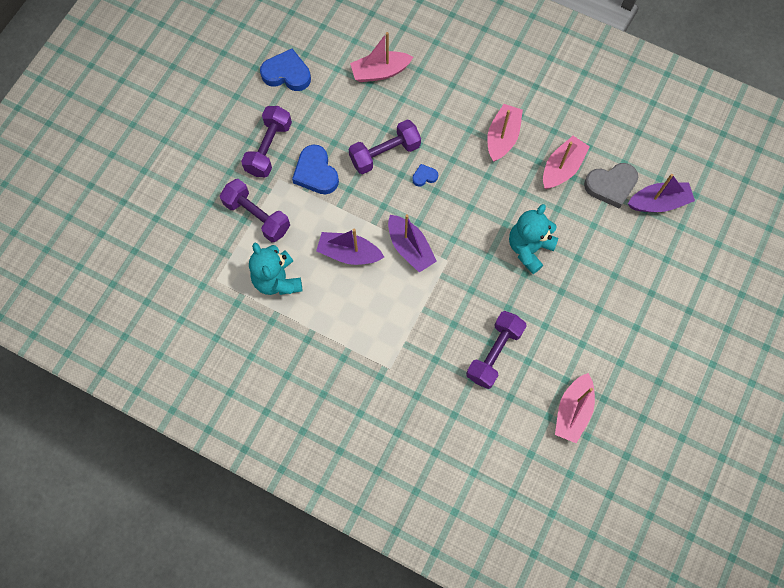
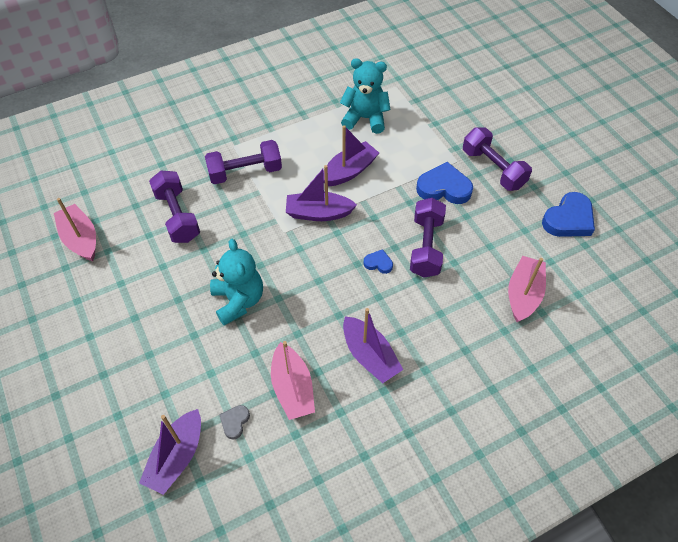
camera: 125 degrees right, 15 degrees down
purple dumbbell [220,179,290,242] -> purple dumbbell moved to [205,140,282,184]
blue heart [412,164,438,187] -> blue heart turned 90 degrees counterclockwise [364,249,393,274]
pink boat [487,104,523,162] -> purple boat [343,308,403,383]
grey heart [584,163,638,209] -> grey heart [219,405,250,440], size x0.50

